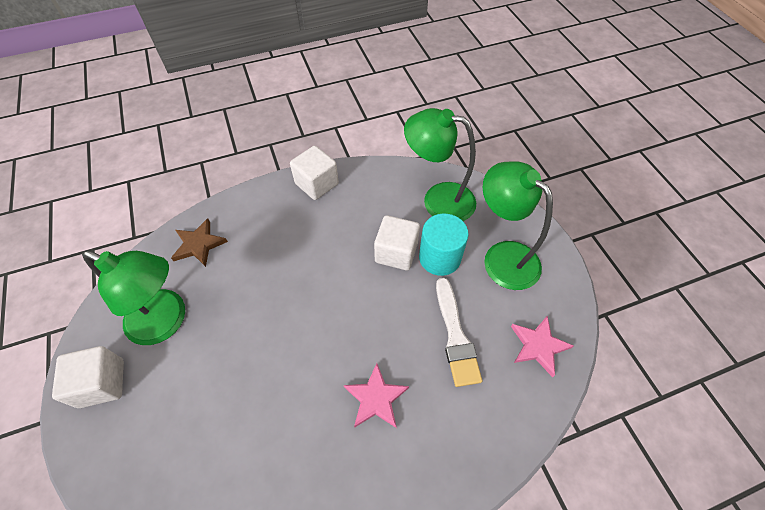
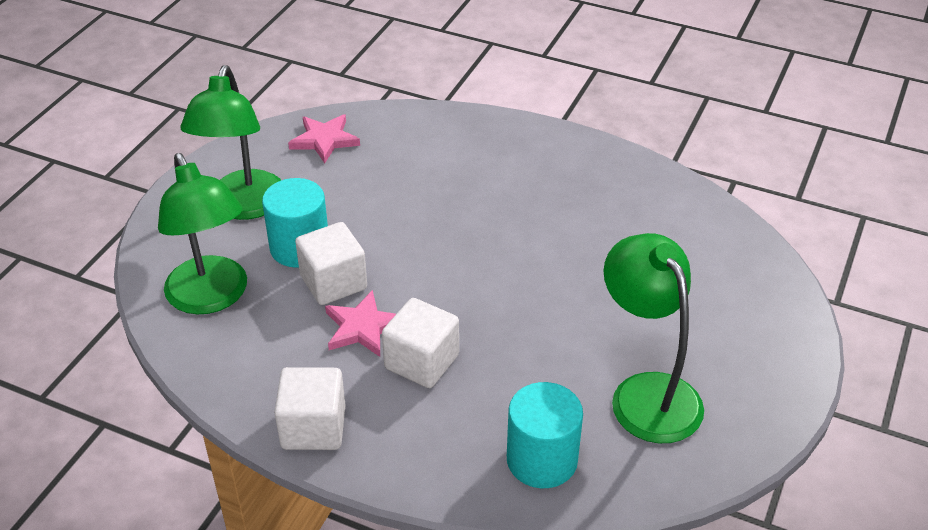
camera: 135 degrees left, 15 degrees down
white cube [52,346,124,408] -> white cube moved to [382,298,459,388]
brown star [171,219,228,267] -> turquoise cylinder [507,382,583,488]
pink star [344,363,409,428] -> pink star moved to [325,290,396,357]
white brush [436,278,482,387] -> none

